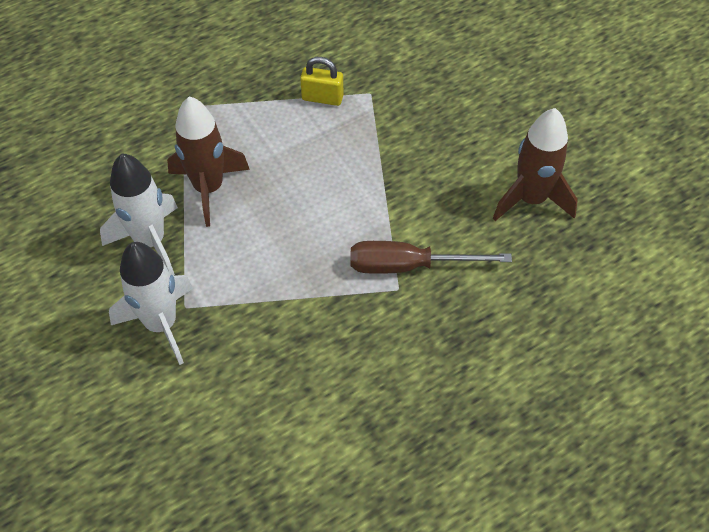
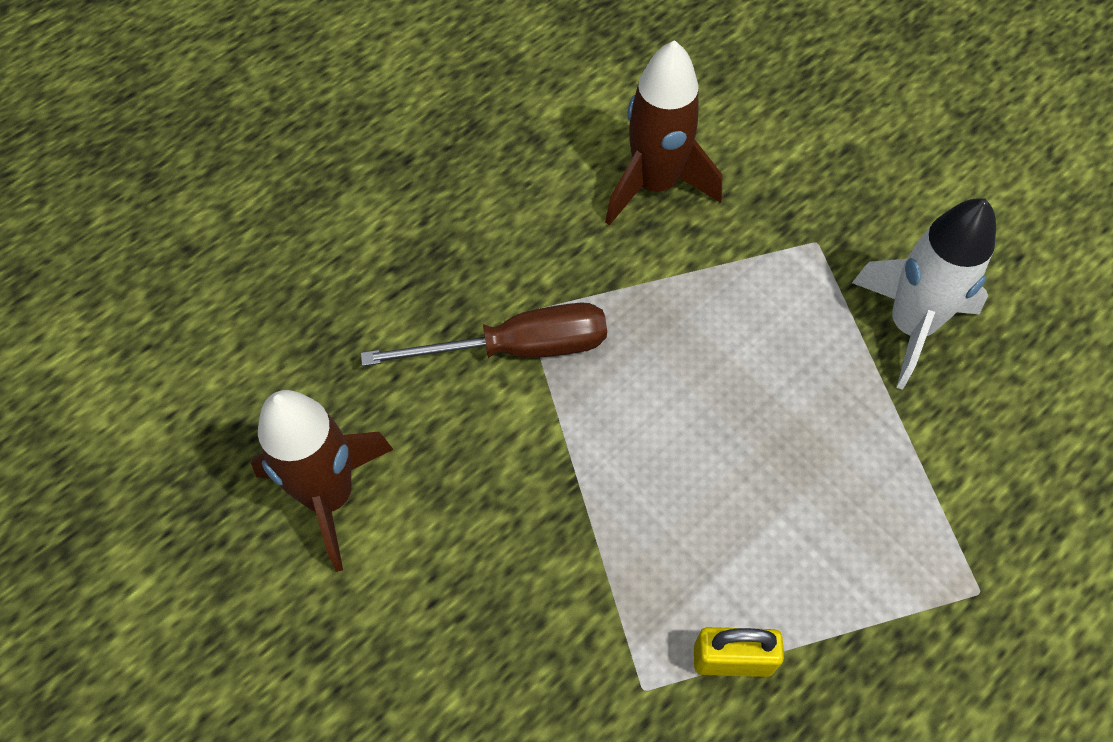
camera: 170 degrees right, 5 degrees up
white rocket [109,242,193,365] -> none
brown rocket [167,96,250,227] -> brown rocket moved to [605,40,722,226]

